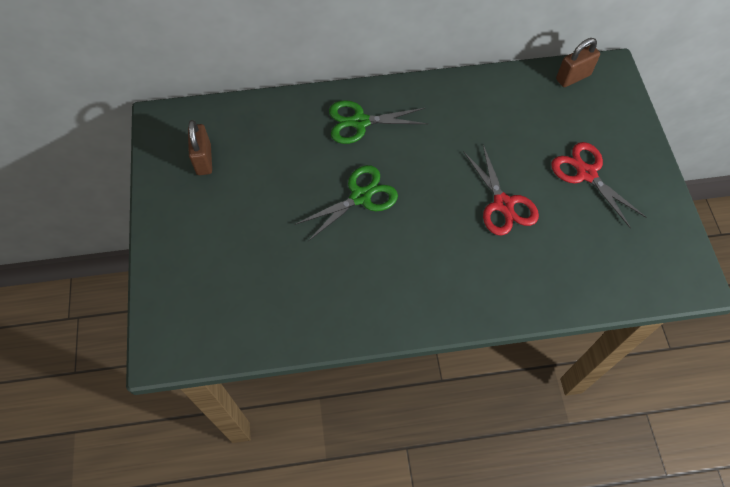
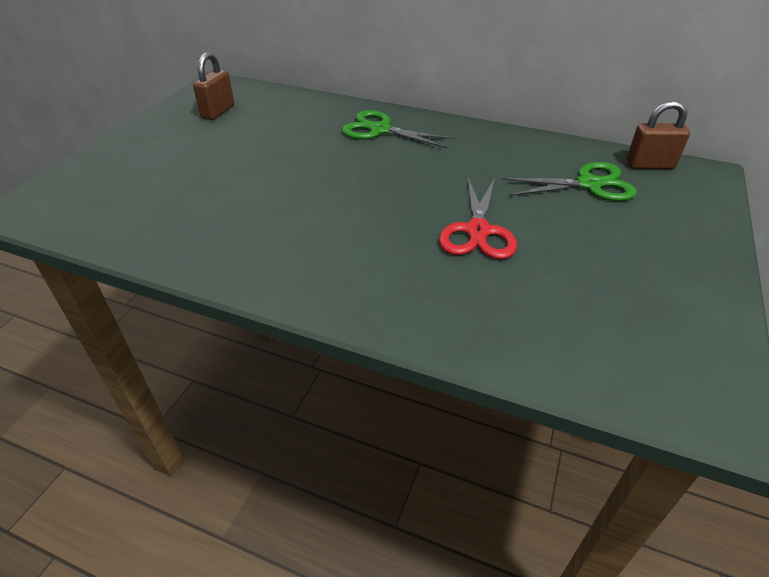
camera: 30 degrees right, 20 degrees down
green scissors [295,165,398,241] -> green scissors moved to [502,162,637,201]
red scissors [551,142,646,229] -> none

